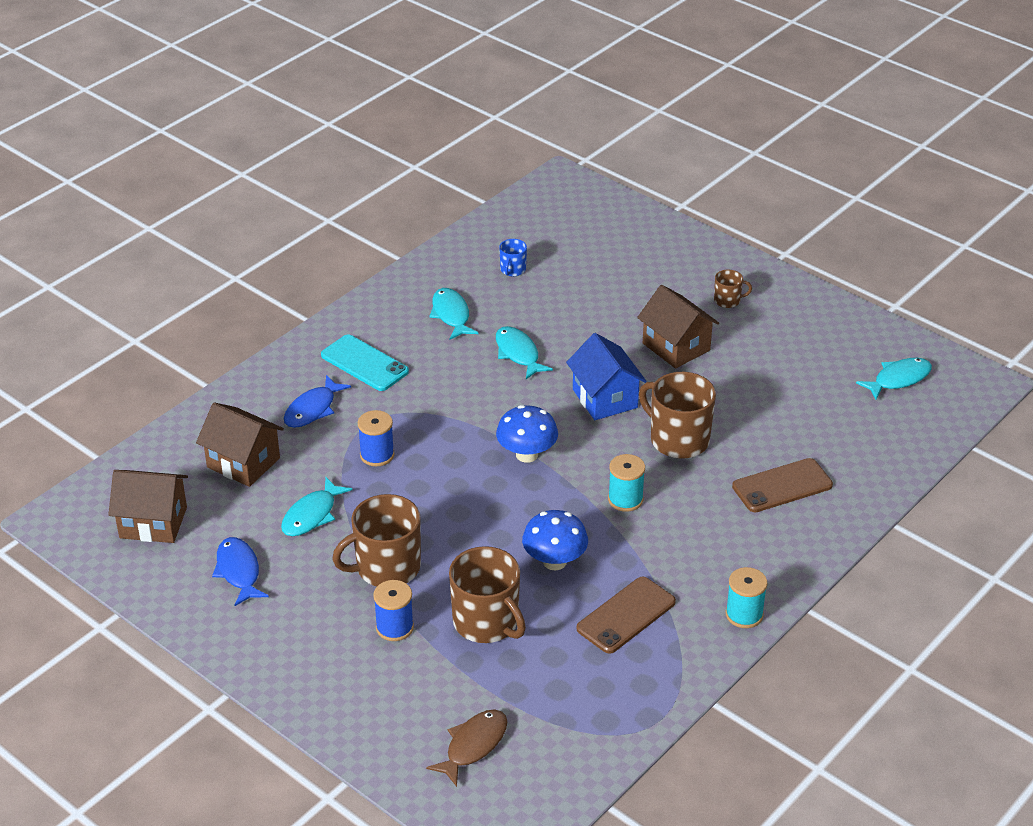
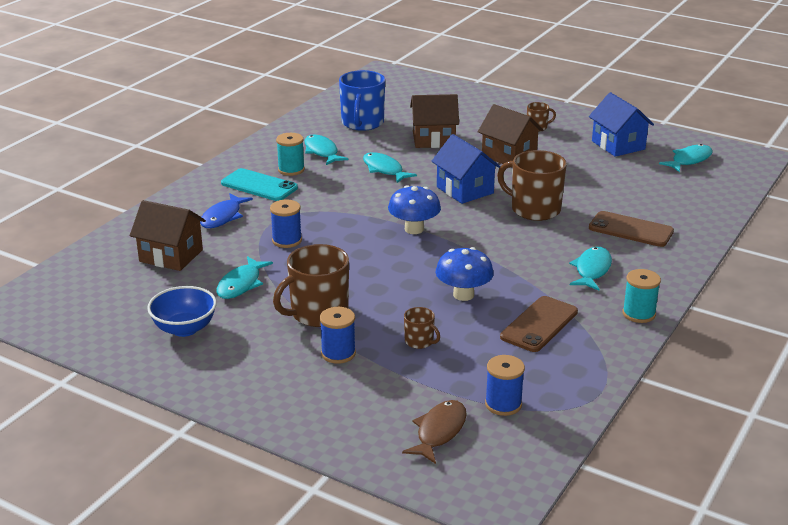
camera: 10 degrees left, 10 degrees down
brown house [108,470,188,543] -> brown house moved to [410,94,459,148]
blue fish [212,537,269,606] -> blue bowl [147,286,217,337]
brown mug [449,546,526,643] -> brown mug [404,307,440,349], size x0.49
blue mug [499,239,527,276] -> blue mug [339,70,385,131], size x2.06
turquoise spool [608,454,645,512] -> turquoise spool moved to [276,133,305,176]
brown phone [732,458,833,512] -> brown phone turned 60 degrees clockwise [589,211,674,247]
none -> blue spool [485,355,525,416]
none -> turquoise fish [569,247,612,290]
none -> blue house [589,92,654,157]

